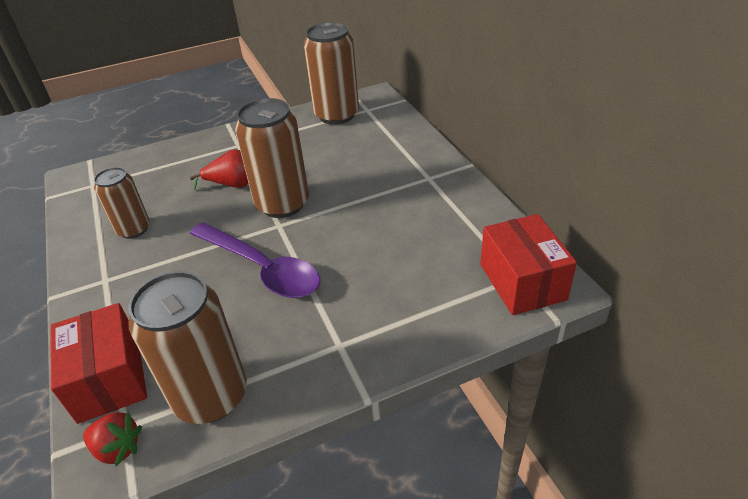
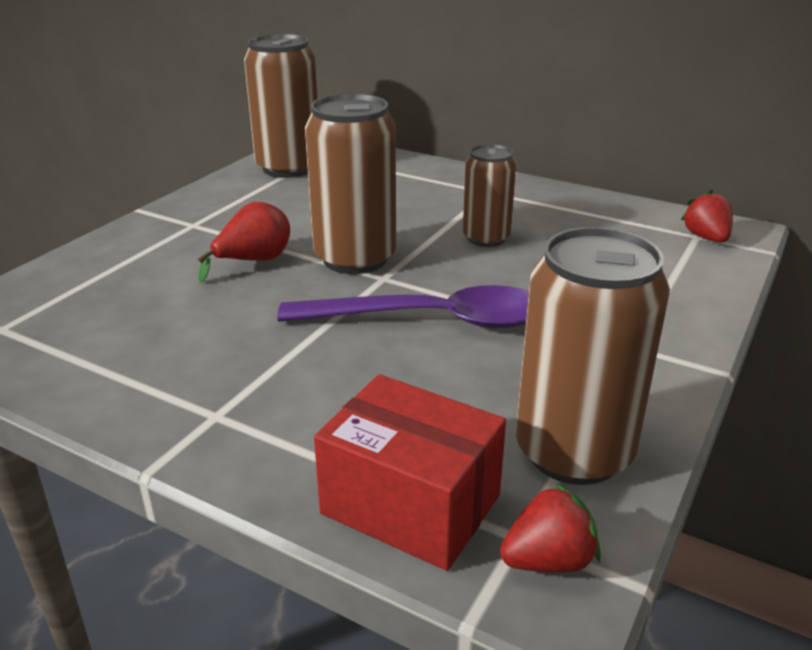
camera: 40 degrees left, 10 degrees down
brown can [94,167,150,239] -> brown can moved to [463,144,516,247]
red box [480,214,577,315] -> red strawberry [681,190,733,243]

